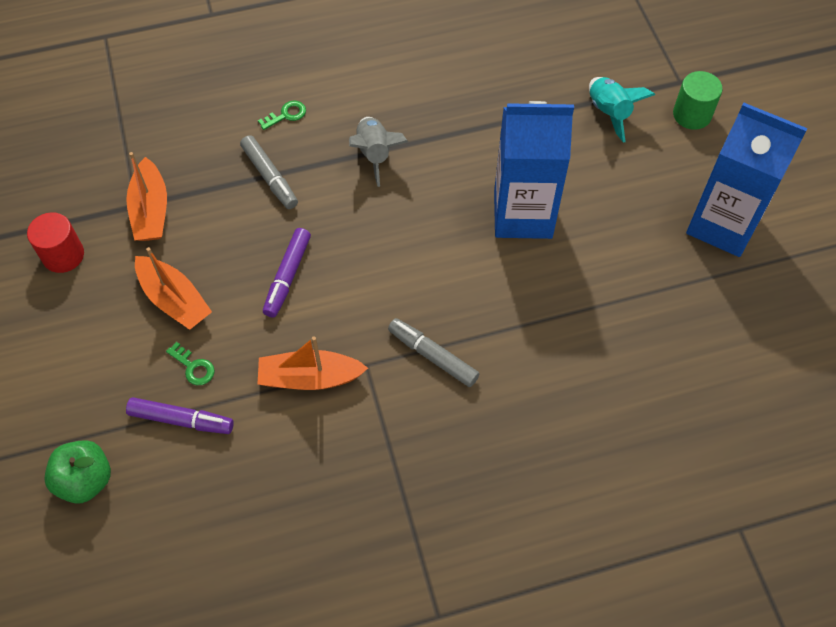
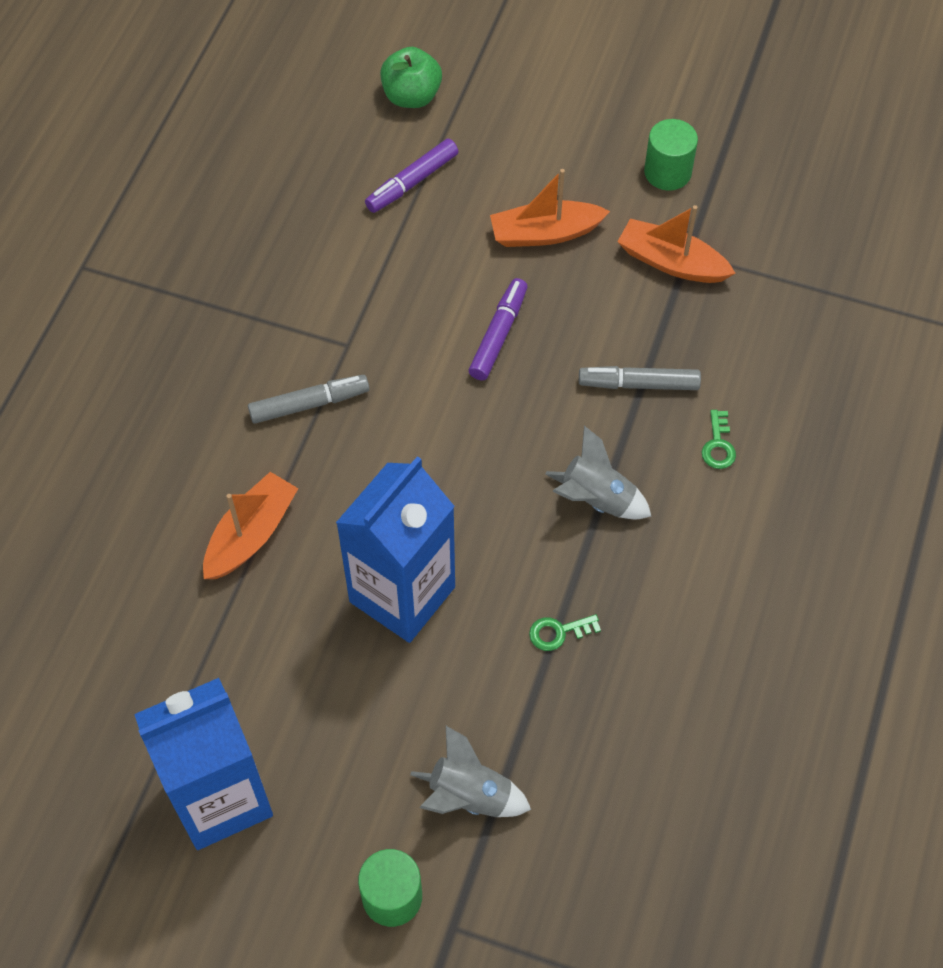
camera: 125 degrees right, 0 degrees up
red cylinder [27,212,84,273] -> green cylinder [644,119,698,190]
green key [166,342,215,385] -> green key moved to [529,614,601,651]
orange boat [258,336,368,390] -> orange boat moved to [203,472,298,579]
purple marker [263,228,311,318] -> purple marker turned 60 degrees clockwise [469,278,528,380]
turquoise rocket [589,77,655,143] -> grey rocket [410,726,531,817]

